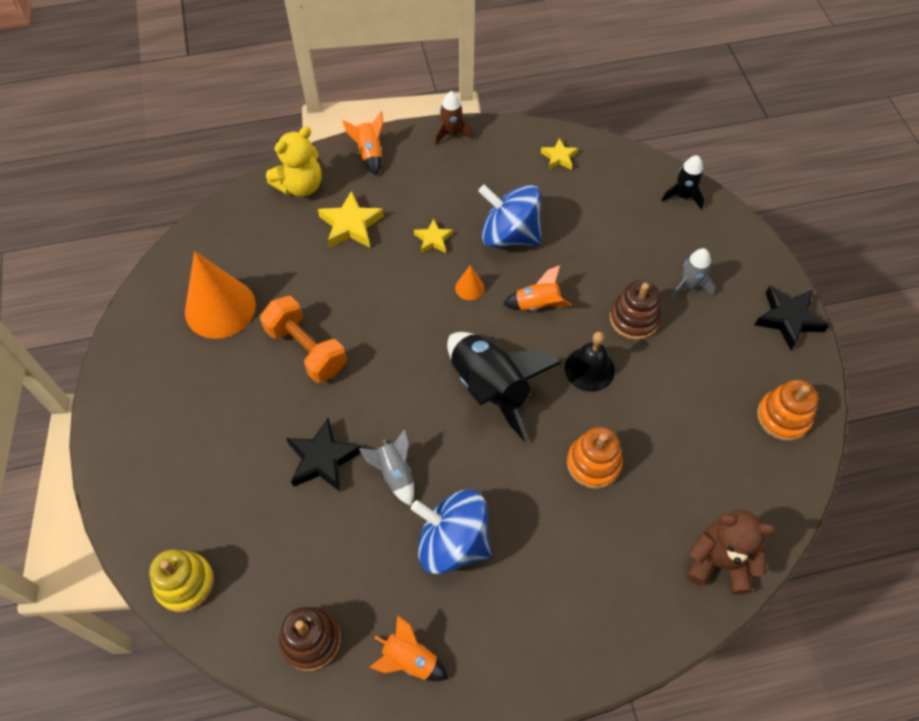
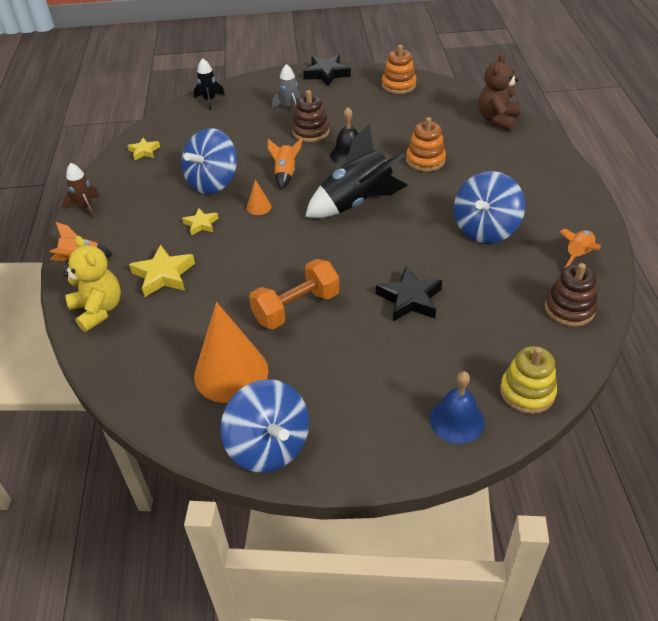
camera: 80 degrees left, 15 degrees down
grey rocket [359,429,414,506] -> none
none -> blue spinning top [221,379,309,473]
none -> blue bell [430,371,485,444]

